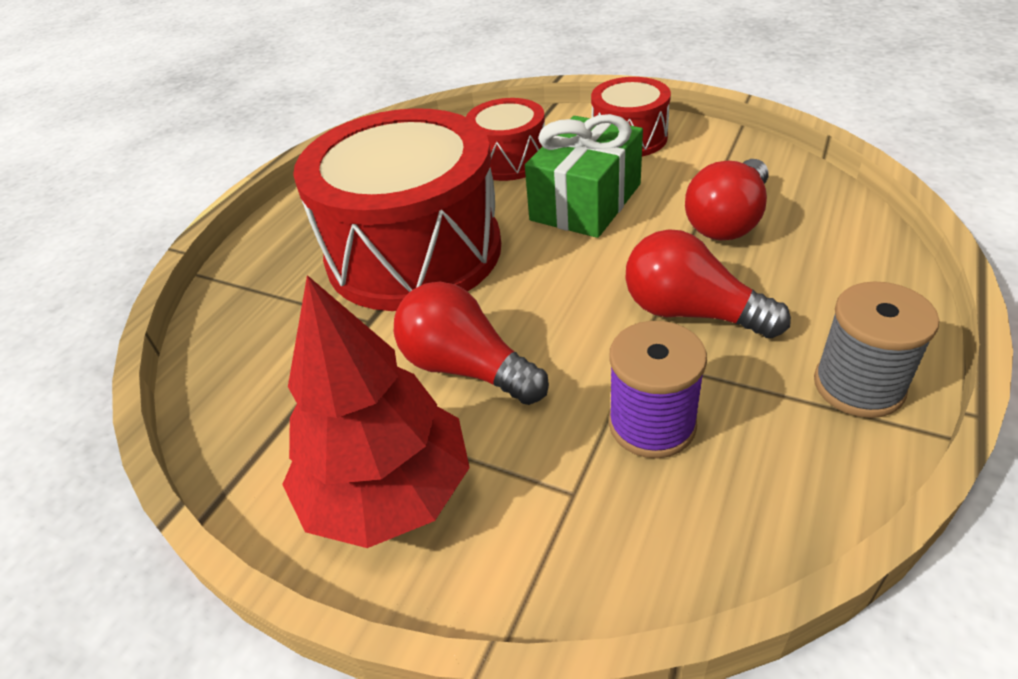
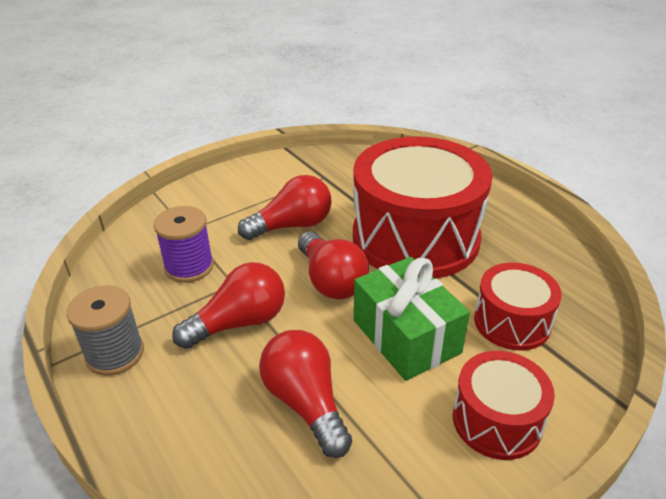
camera: 115 degrees right, 5 degrees down
red tree [282,275,470,548] -> none
none -> red light bulb [298,231,369,299]

